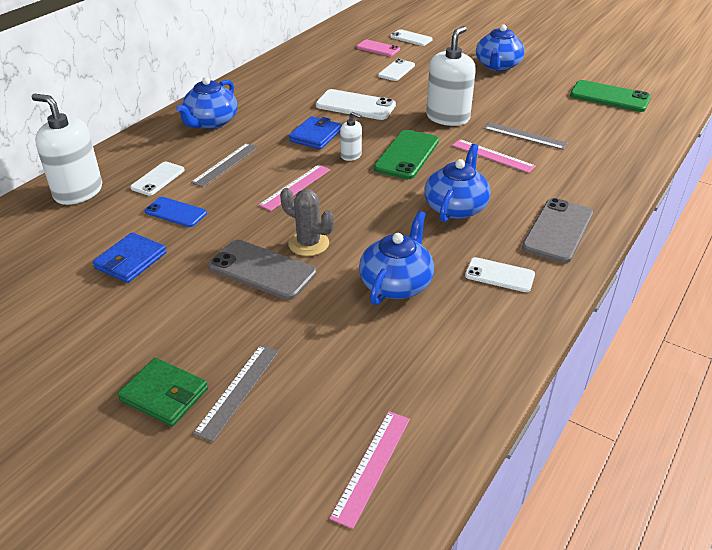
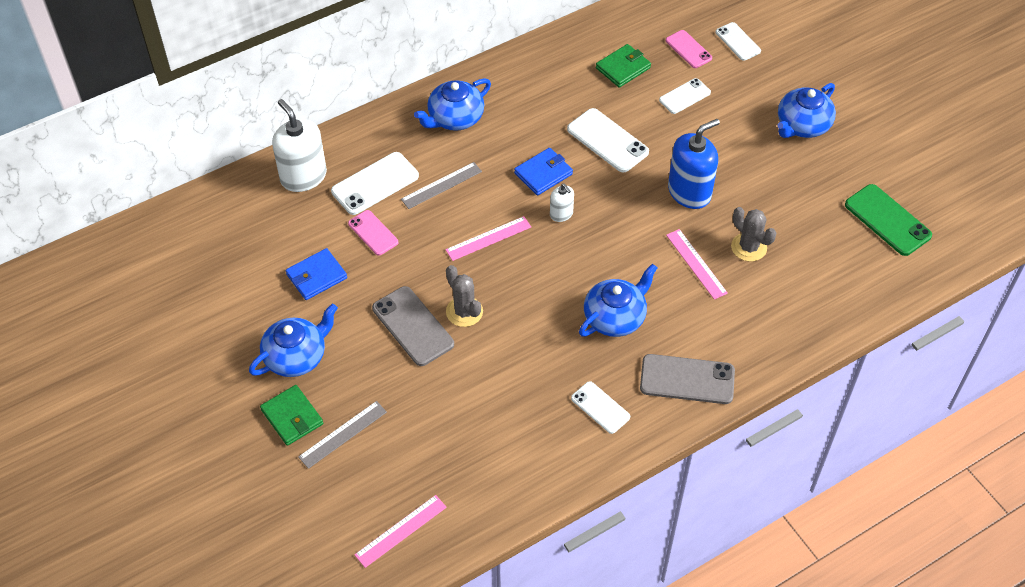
camera: 25 degrees right, 15 degrees up
white phone [130,162,185,196] -> white phone [331,152,419,215], size x1.59
blue phone [145,197,207,227] -> pink phone [348,210,398,256]
blue teapot [359,211,434,305] -> blue teapot moved to [249,304,338,377]
green phone [374,130,439,179] -> none
white soap dispenser [426,26,476,126] -> blue soap dispenser [668,119,720,209]
grey ruler [484,122,568,150] -> grey cactus [731,207,776,262]
grey phone [522,198,593,263] -> grey phone turned 45 degrees clockwise [640,354,735,404]
none -> green wallet [596,44,651,87]

